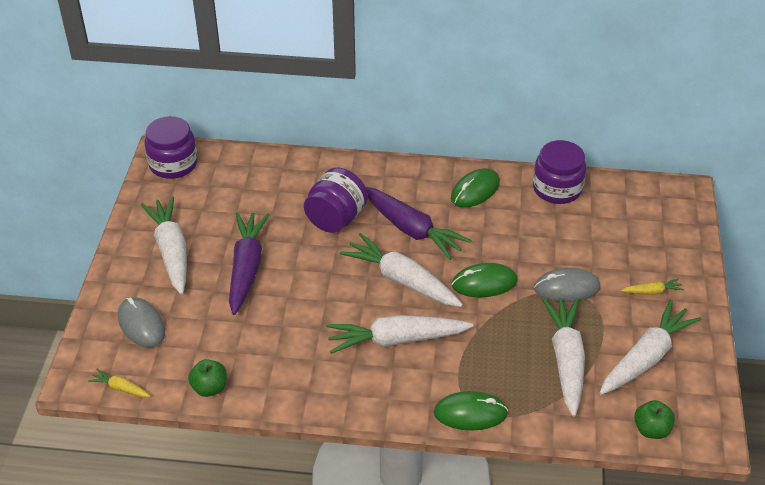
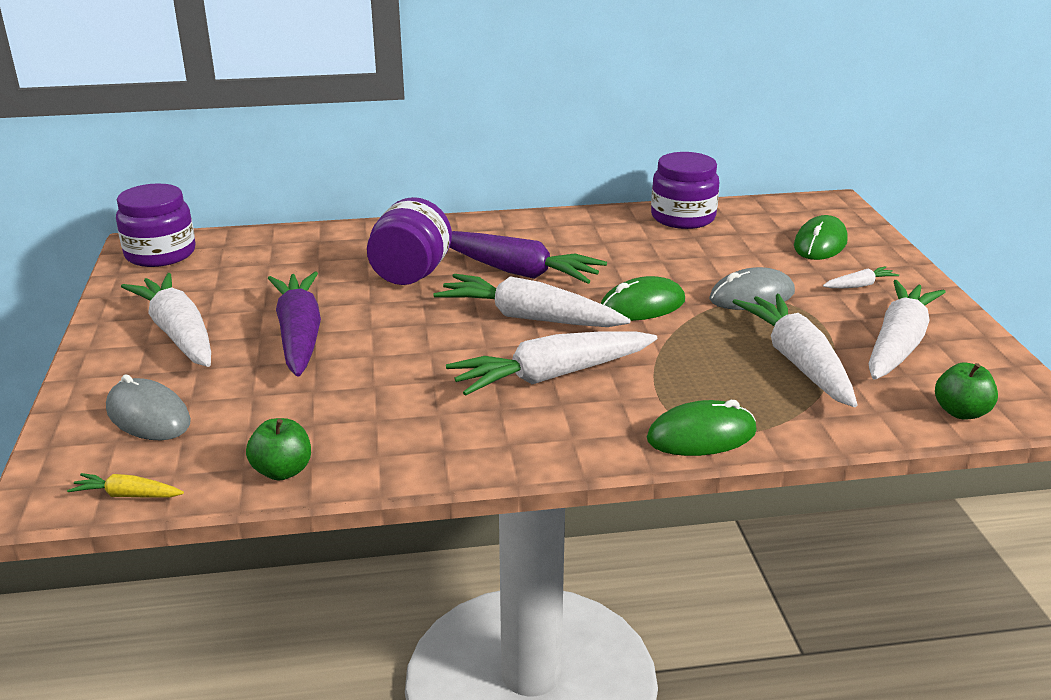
camera: 15 degrees left, 15 degrees down
green mouse [451,168,500,208] -> green mouse moved to [794,215,848,260]
yellow carrot [621,278,684,295] -> white carrot [823,266,899,288]

